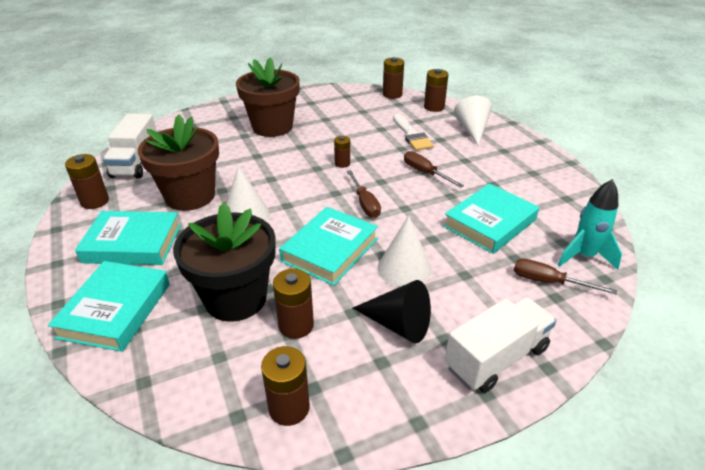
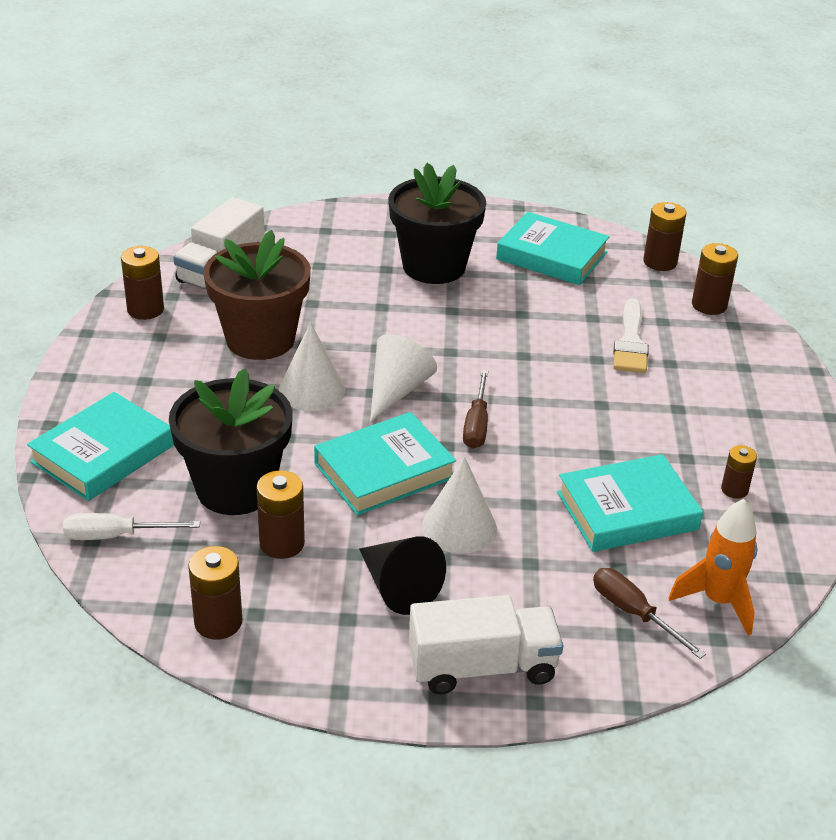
camera: 25 degrees right, 0 degrees up
turquoise book [75,211,181,265] -> turquoise book moved to [496,212,610,285]
brown flower pot [236,58,300,137] -> black flower pot [389,163,486,284]
brown battery [334,136,350,168] -> brown battery moved to [721,445,757,499]
brown screwdriver [404,151,464,188] -> none
white cone [454,96,492,146] -> white cone moved to [370,334,437,422]
turquoise rocket [558,179,622,270] -> orange rocket [668,499,757,636]
none -> white screwdriver [63,513,200,540]

